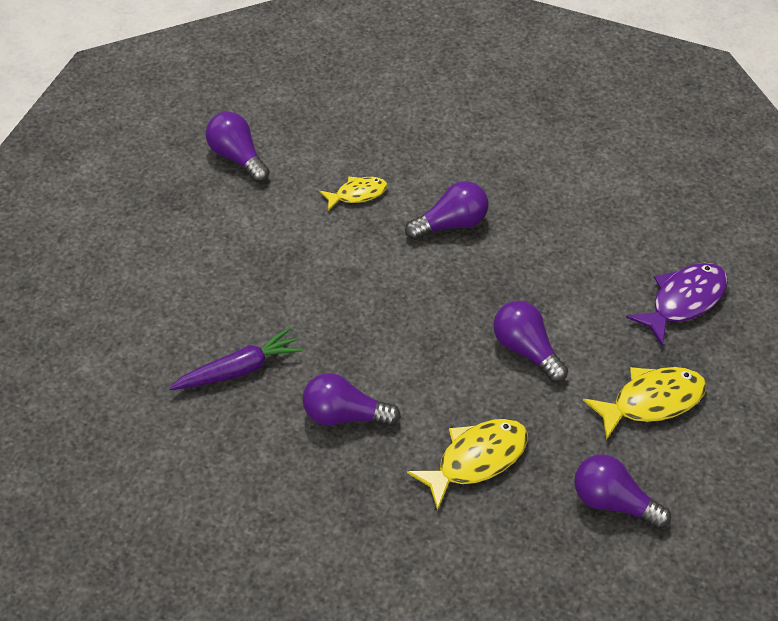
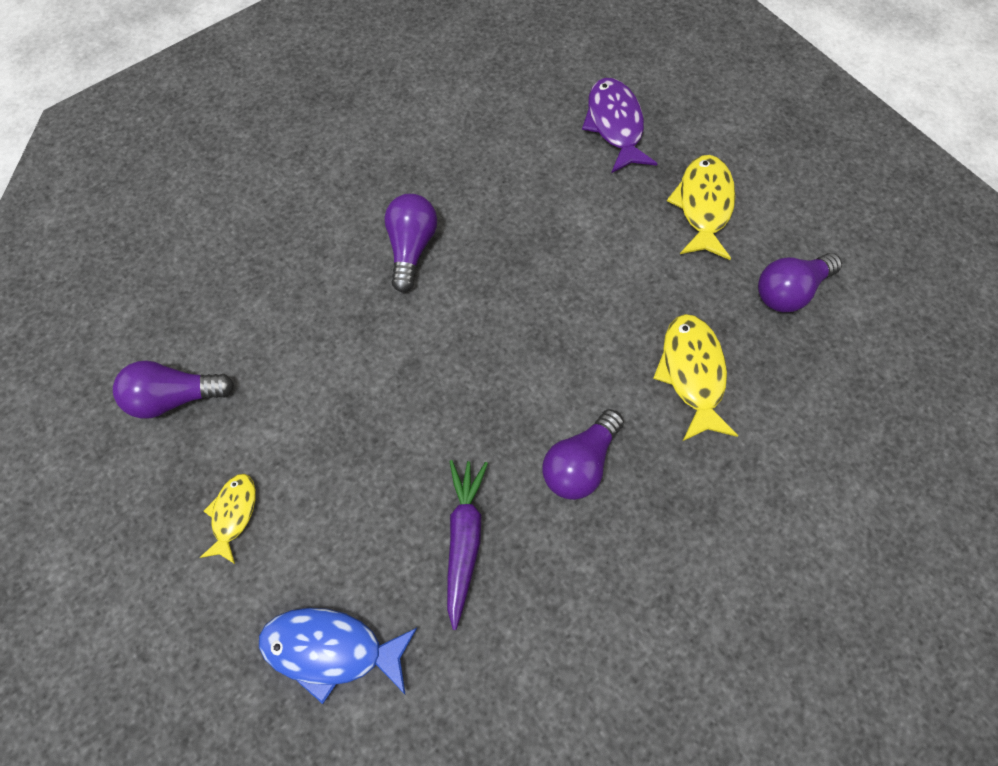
camera: 60 degrees left, 15 degrees up
yellow fish [320,176,387,211] -> yellow fish moved to [199,474,256,564]
purple light bulb [493,301,568,382] -> none
none -> blue fish [259,608,418,704]

